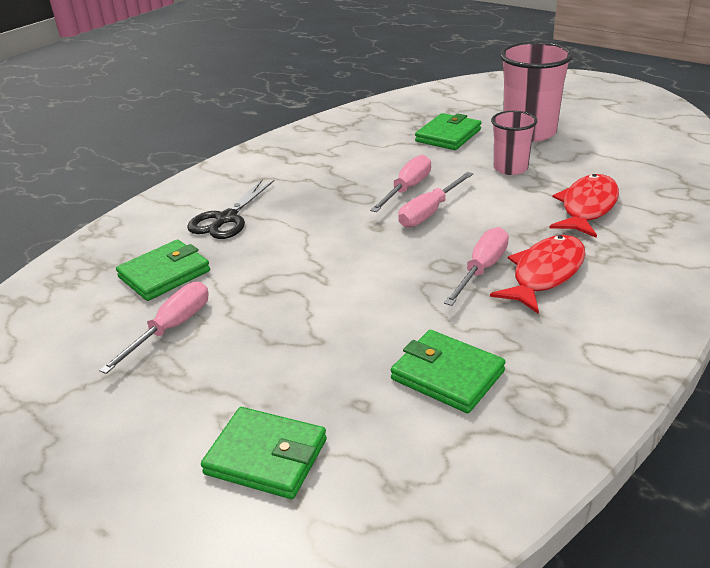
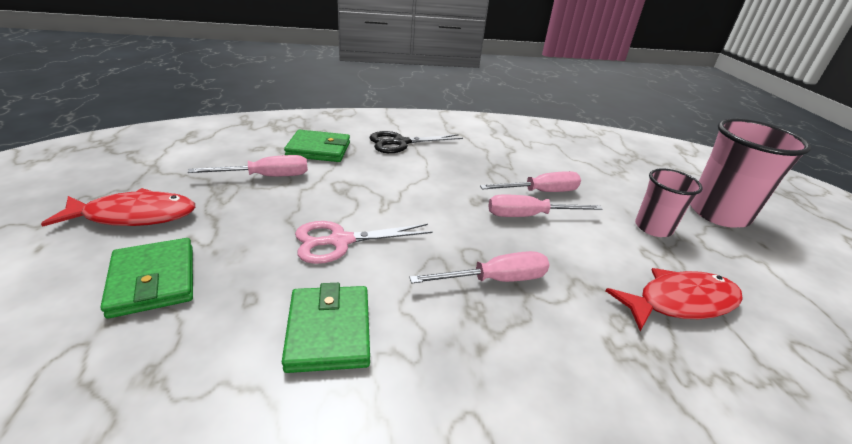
camera: 40 degrees right, 0 degrees up
green wallet [415,113,481,150] -> none
red fish [490,235,586,314] -> red fish moved to [41,188,195,227]
none -> pink scissors [295,221,433,264]

